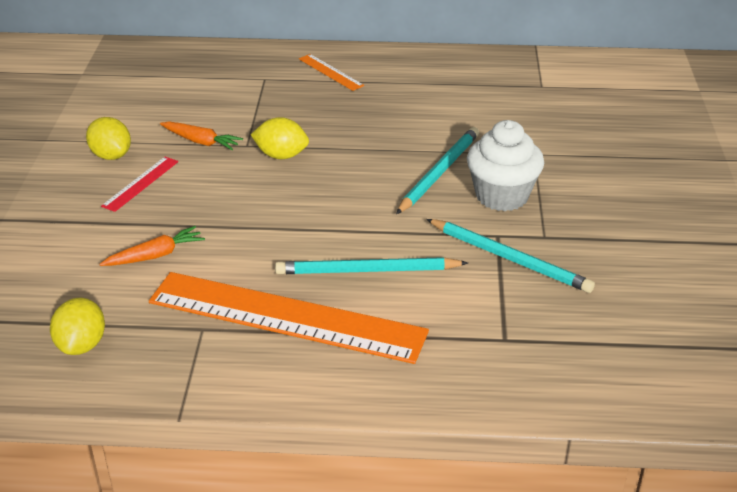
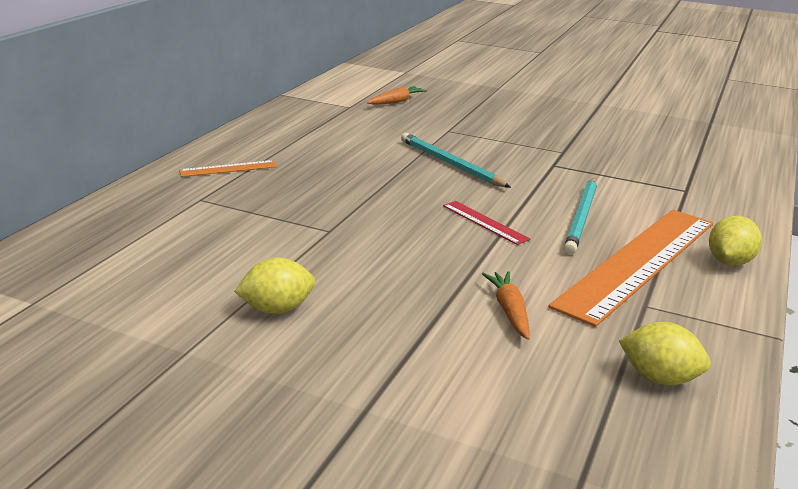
camera: 70 degrees left, 10 degrees down
red ruler [101,157,178,212] -> red ruler moved to [443,201,530,245]
orange carrot [160,122,243,150] -> orange carrot moved to [367,86,427,105]
yellow lemon [251,117,309,159] -> yellow lemon moved to [709,216,762,266]
turquoise pencil [426,219,595,293] -> none
white cupcake [467,120,544,211] -> none

